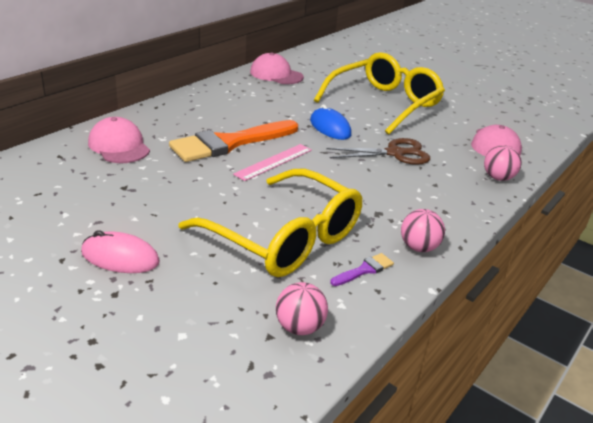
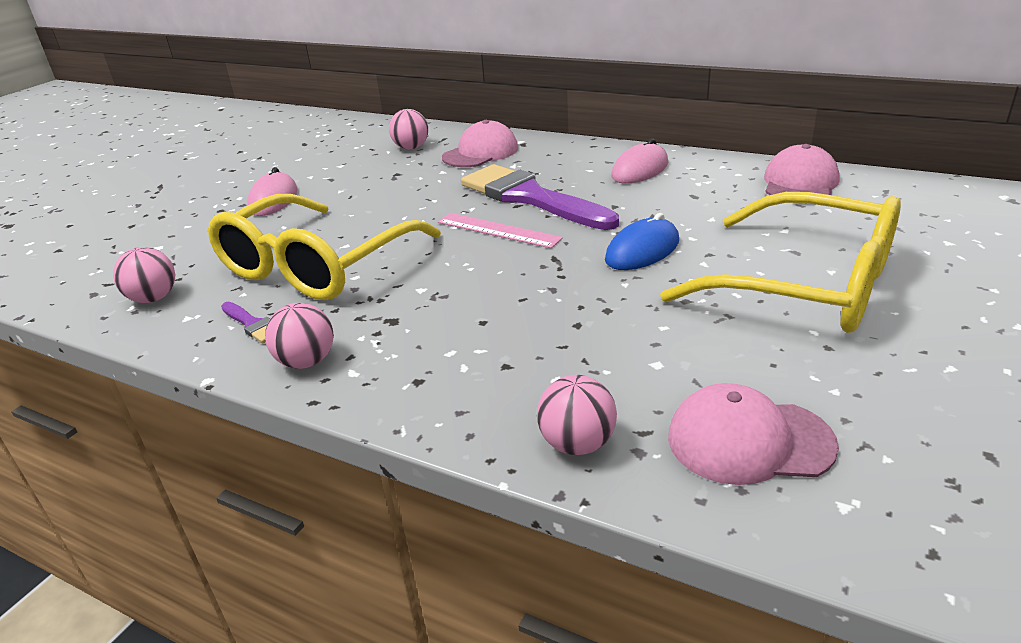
camera: 85 degrees right, 0 degrees up
orange brush [169,120,298,162] -> purple brush [461,164,619,230]
brown scissors [326,138,430,165] -> none
none -> pink ball [389,109,428,149]
none -> pink mouse [611,139,668,184]

